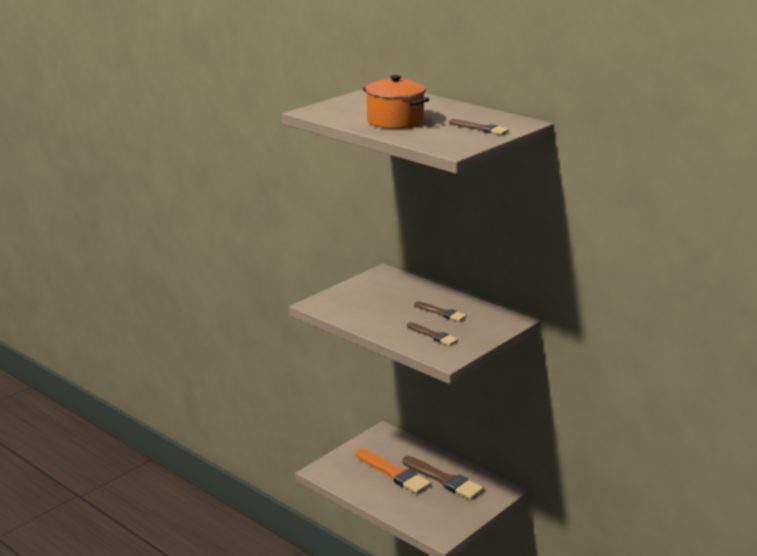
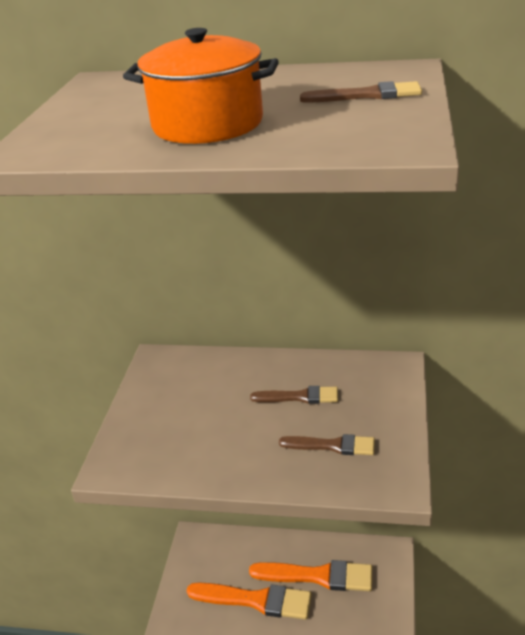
camera: 30 degrees left, 10 degrees up
brown brush [402,456,484,500] -> orange brush [249,560,372,591]

